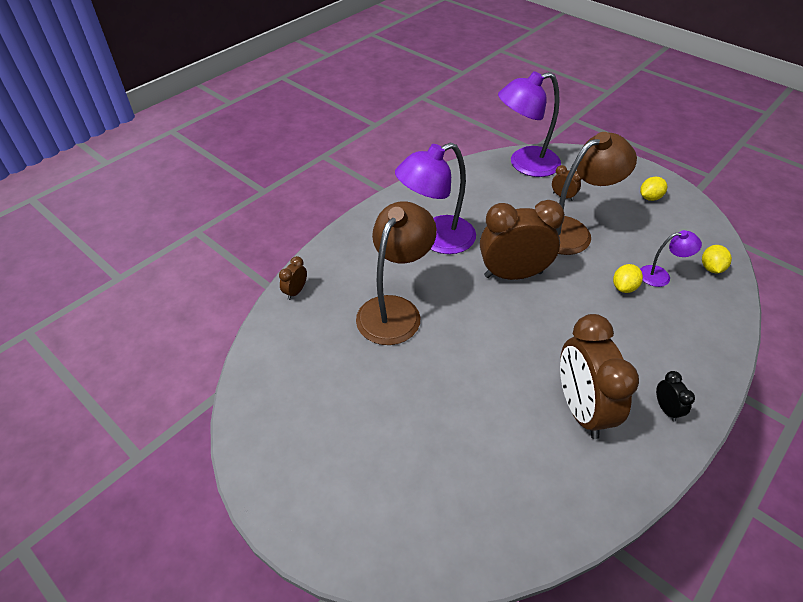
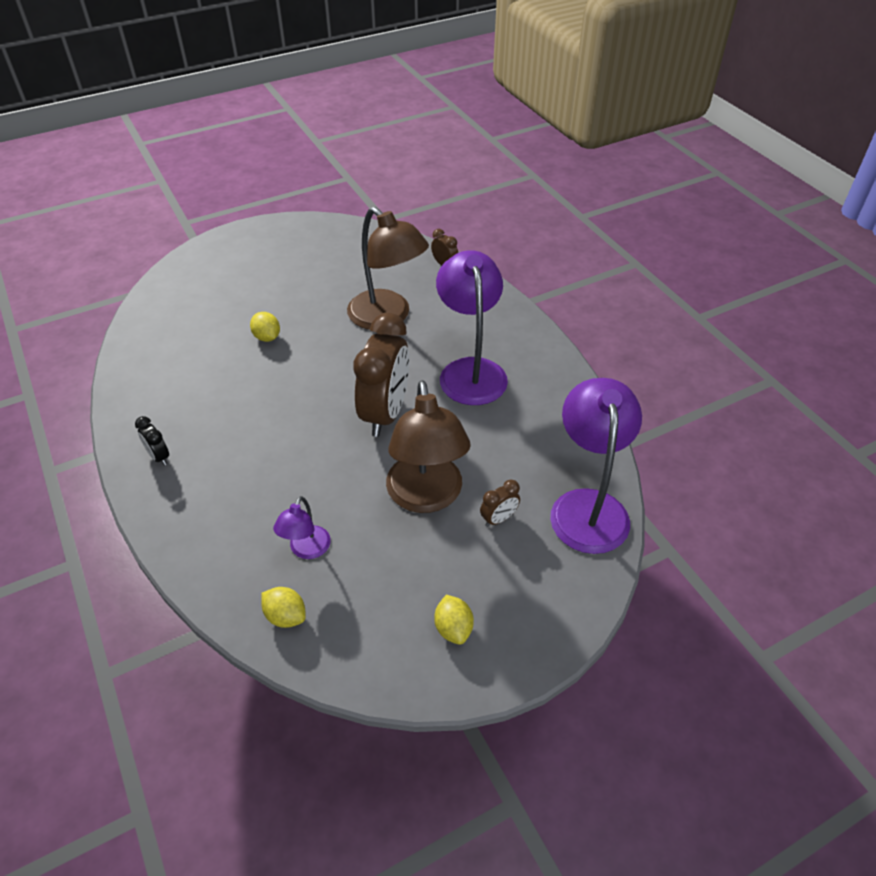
camera: 110 degrees right, 0 degrees up
brown clock [560,314,639,439] -> none
yellow lemon [613,264,643,293] -> yellow lemon moved to [250,312,280,342]
black clock [656,371,695,422] -> black clock turned 45 degrees clockwise [135,416,169,466]

